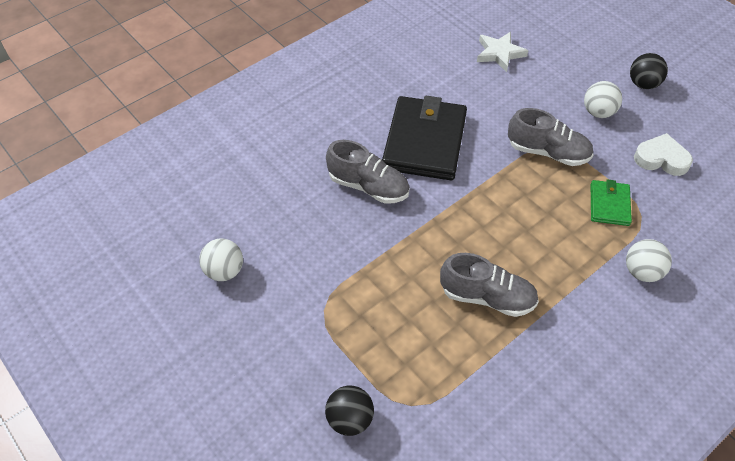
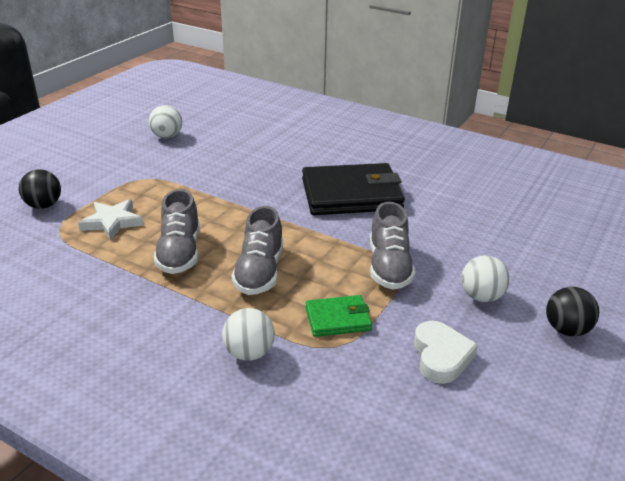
camera: 70 degrees right, 20 degrees down
grey shoe [326,140,410,204] -> grey shoe moved to [232,206,283,295]
white star [477,32,528,72] -> white star moved to [78,199,144,241]

